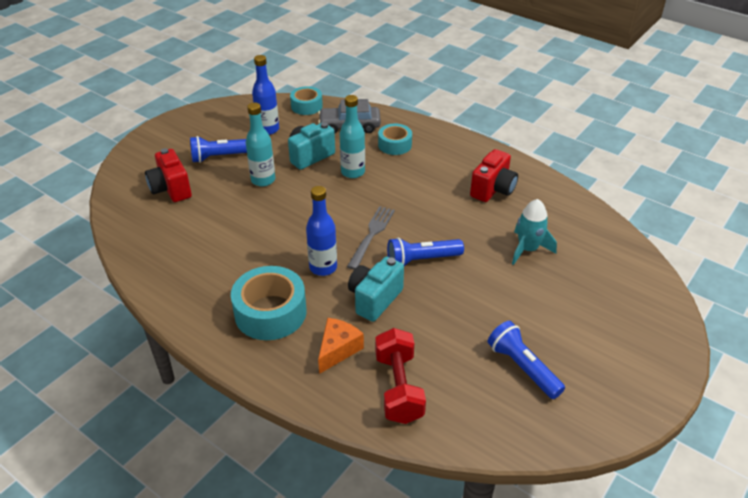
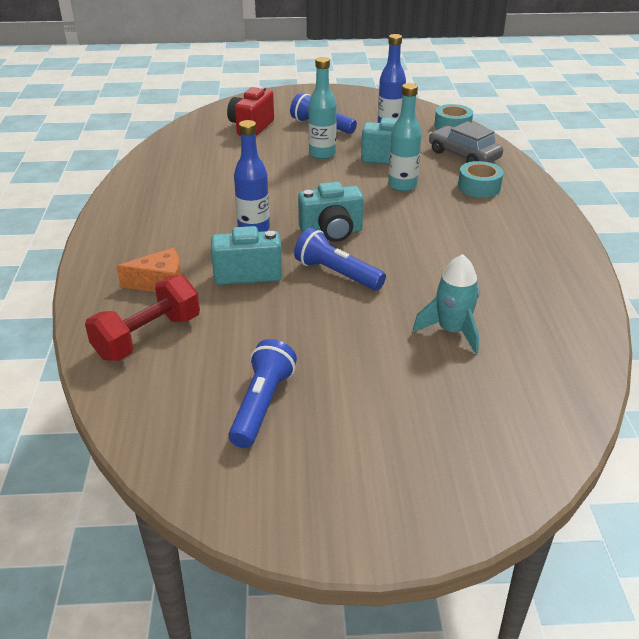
camera: 50 degrees right, 5 degrees down
turquoise tape [231,266,307,340] -> none
grey fork [347,206,395,270] -> turquoise camera [298,182,364,242]
red camera [470,149,518,202] -> none

